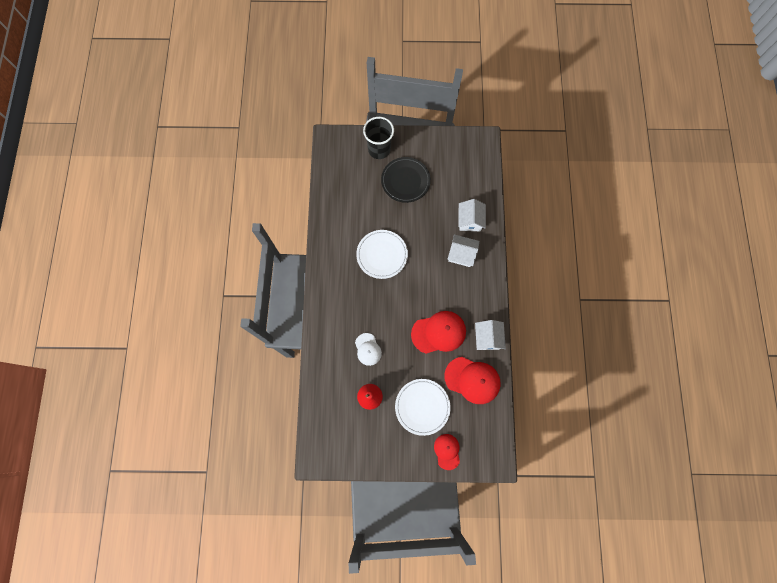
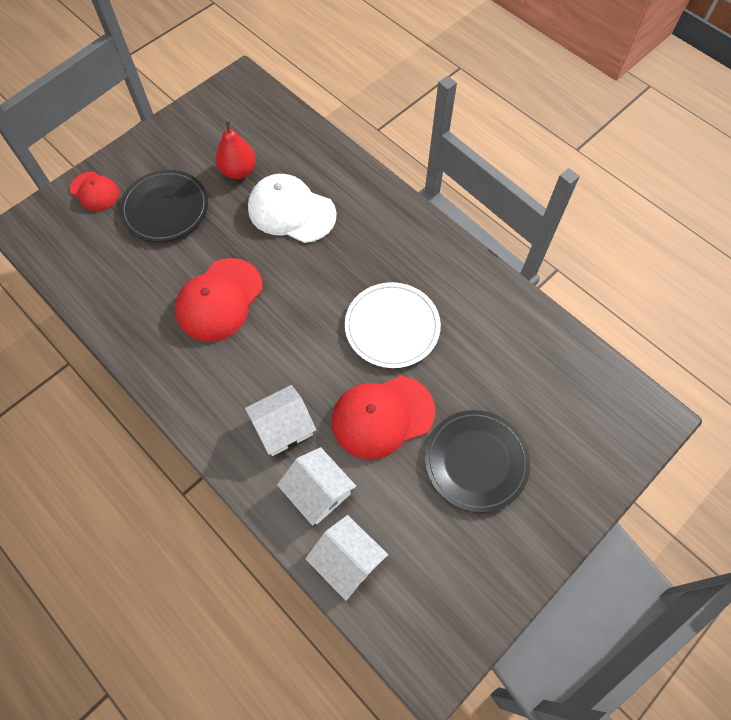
camera: 135 degrees right, 10 degrees down
white cap [355,333,382,366] -> white cap [248,174,337,243], size x1.69
black cup [363,117,394,159] -> none
white plate [395,379,451,436] -> black plate [119,170,208,242]
red cap [444,357,501,404] -> red cap moved to [332,376,435,459]
white house [475,320,506,350] -> white house moved to [305,515,388,601]

